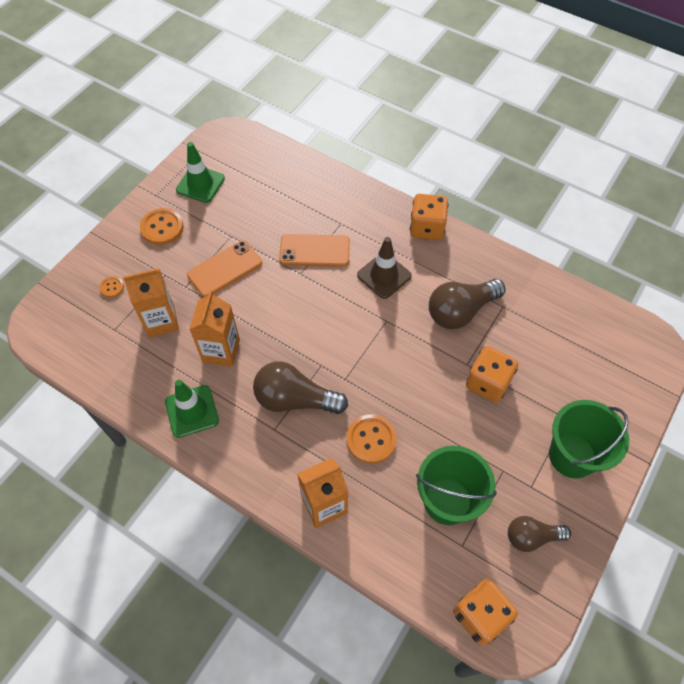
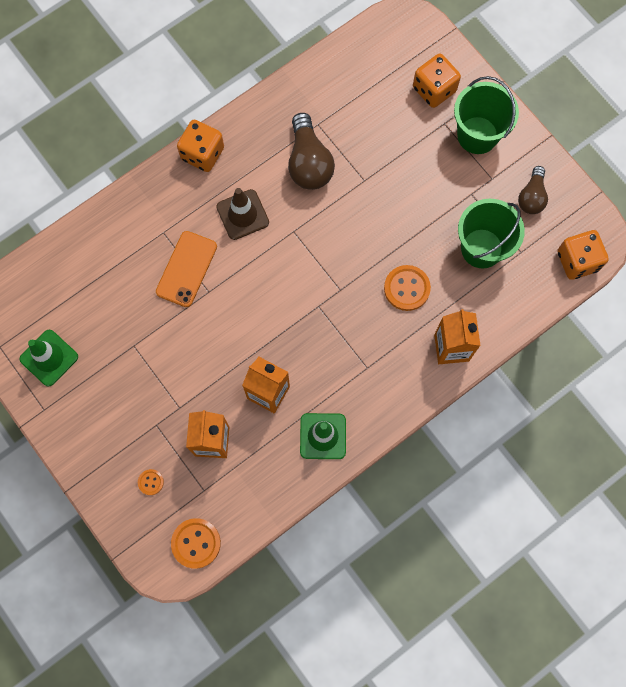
camera: 70 degrees left, 15 degrees up
orange button [140,208,183,245] -> orange button moved to [171,518,221,569]
orange phone [187,241,262,297] -> none
brown light bulb [253,361,348,414] -> none
orange dice [466,346,518,403] -> orange dice moved to [413,54,461,108]

